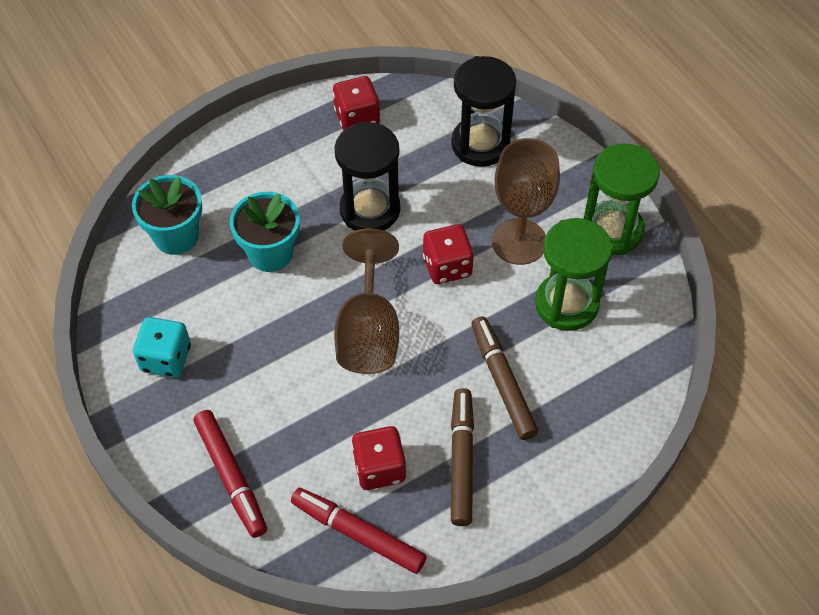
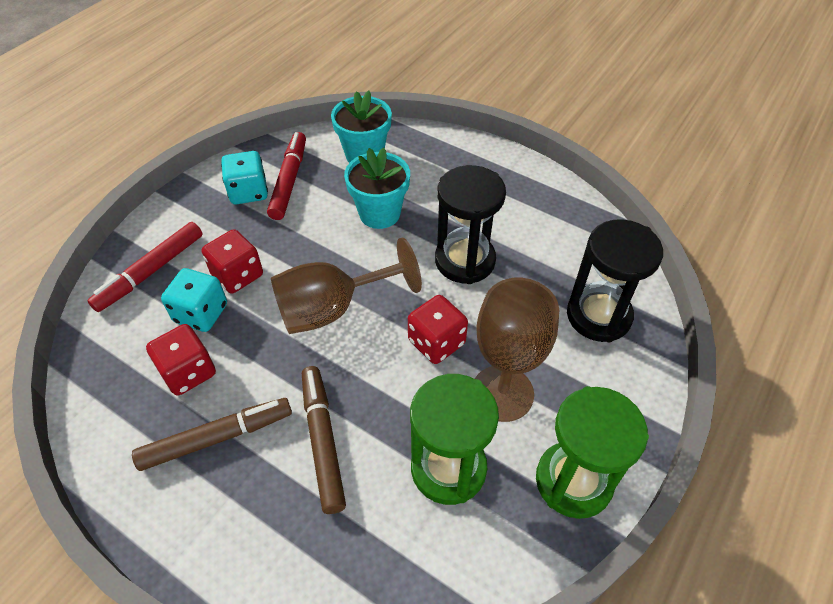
camera: 65 degrees right, 5 degrees down
red marker [291,488,426,574] -> red marker moved to [267,132,306,220]
red dice [333,76,380,130] -> red dice moved to [202,229,263,293]
brown marker [471,316,538,440] -> brown marker turned 60 degrees counterclockwise [302,366,346,514]
none -> turquoise dice [161,268,227,332]

